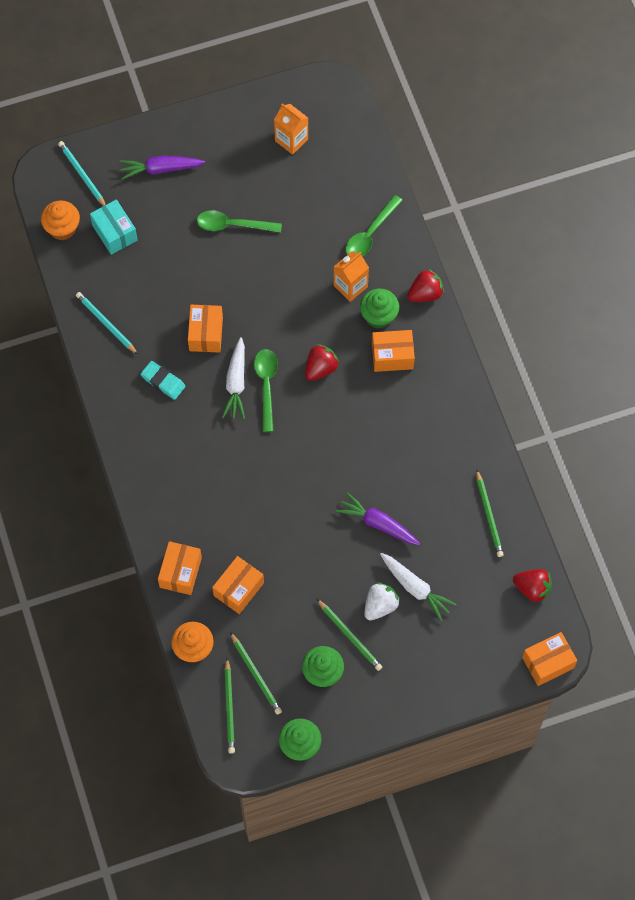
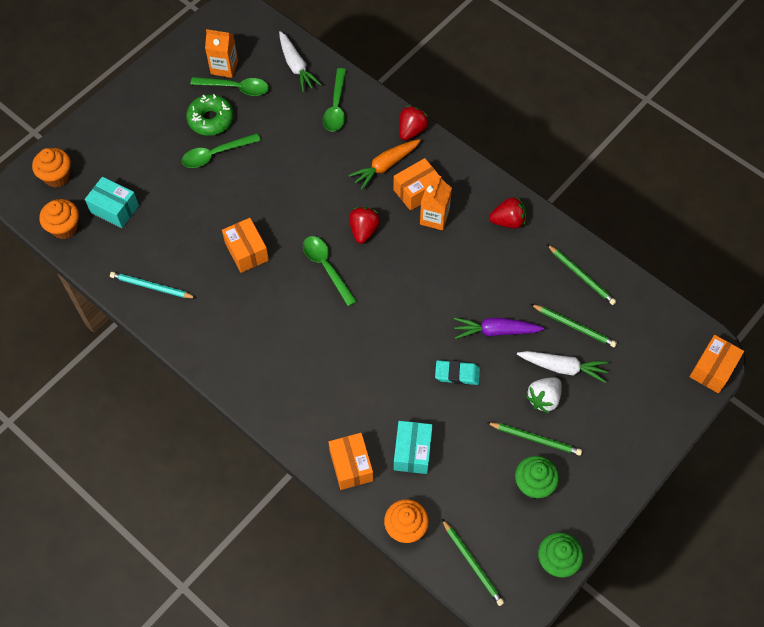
camera: 30 degrees left, 5 degrees down
turquoise pencil [58,141,106,206] -> orange cupcake [32,148,71,188]
purple carrot [120,156,205,180] -> none
turquoise eraser [141,361,186,400] -> turquoise eraser moved to [435,360,480,385]
orange box [212,556,264,614] -> turquoise box [394,421,433,474]
white carrot [222,337,245,419] -> white carrot moved to [279,31,322,92]
green pencil [230,632,282,715] -> green pencil moved to [531,304,617,347]
orange carton [334,251,369,302] -> orange carton moved to [420,176,452,231]
green cupcake [360,289,399,329] -> orange carrot [348,139,421,190]
white strawberry [364,582,400,620] -> white strawberry turned 150 degrees counterclockwise [526,377,562,413]
red strawberry [513,569,552,603] -> red strawberry moved to [489,197,526,228]
none -> green donut [186,94,234,136]
none -> green spoon [190,77,269,96]

